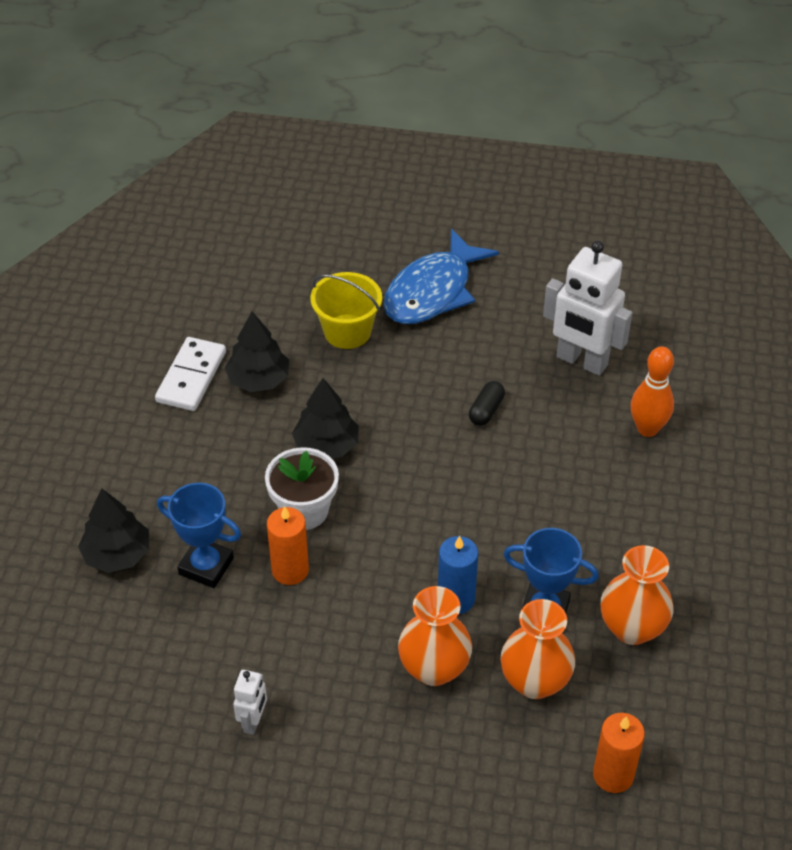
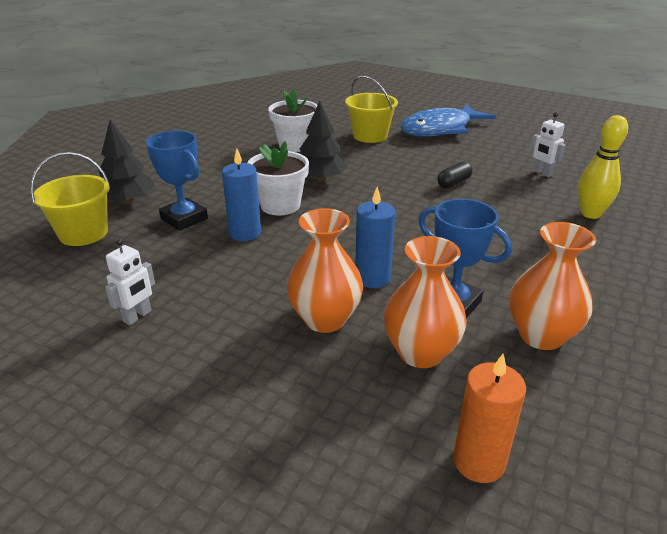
camera: 20 degrees right, 15 degrees down
white domino [155,337,226,411] -> none
black tree [225,312,289,392] -> white flower pot [268,89,317,152]
orange candle [267,506,309,585] -> blue candle [222,149,261,241]
white robot [543,241,632,376] -> white robot [530,112,566,177], size x0.48
orange bowling pin [630,346,674,437] -> yellow bowling pin [578,115,628,219]
none -> yellow bucket [30,152,110,246]

